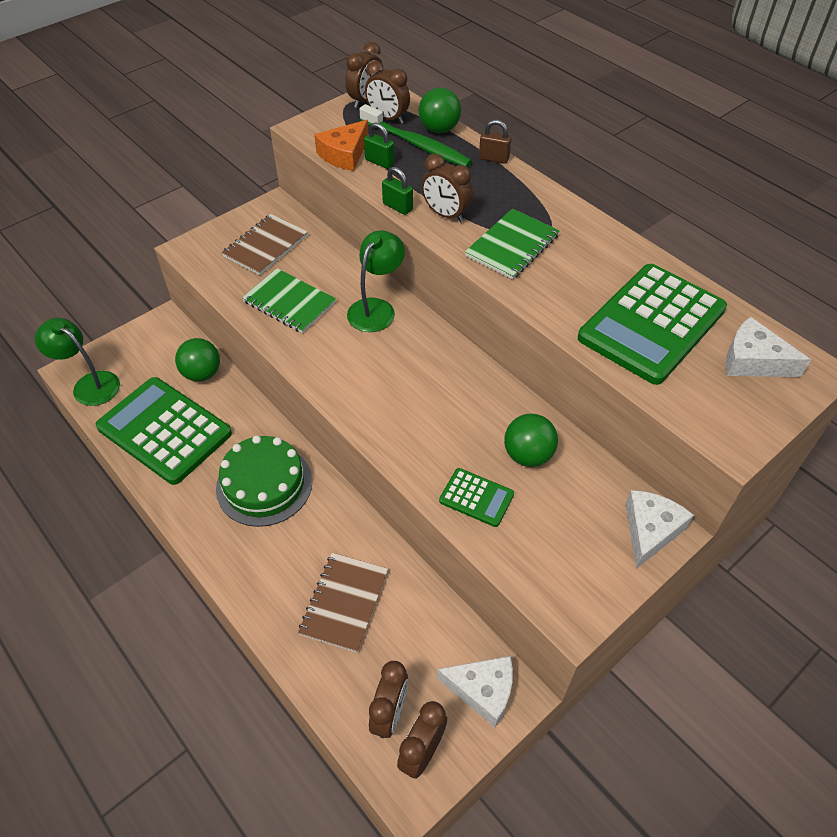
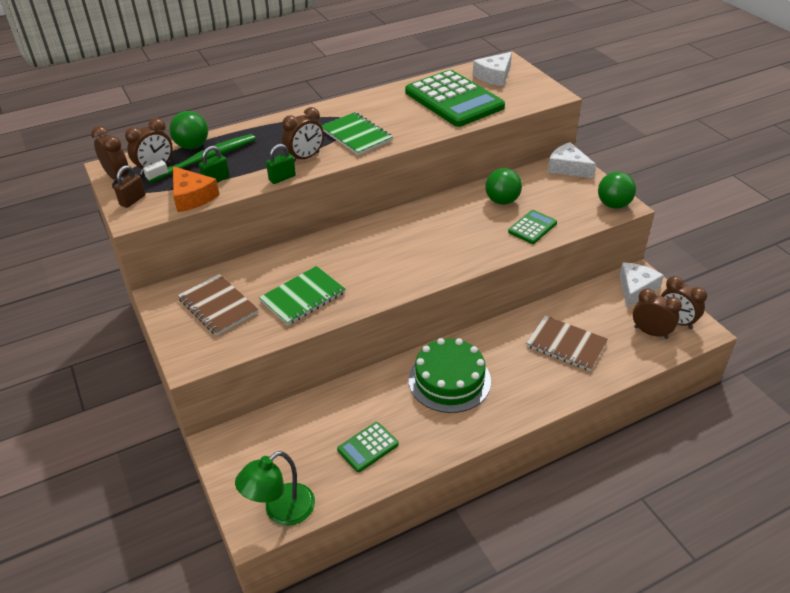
camera: 75 degrees left, 10 degrees down
green calculator [96,377,232,485] -> green calculator [337,422,399,472], size x0.46
green ball [175,338,220,382] -> green ball moved to [598,172,636,209]
green lamp [347,230,405,332] -> none
brown padlock [479,120,511,164] -> brown padlock moved to [114,165,146,208]

